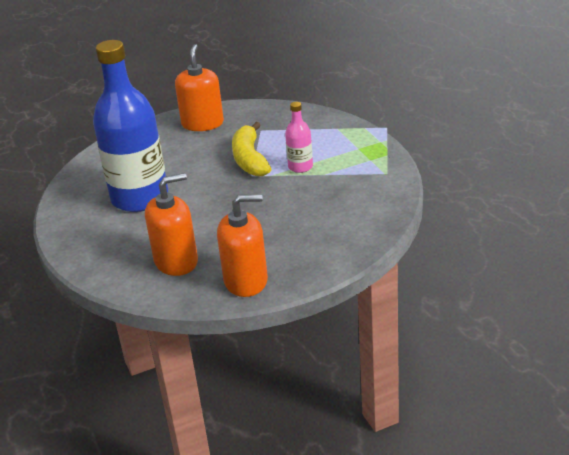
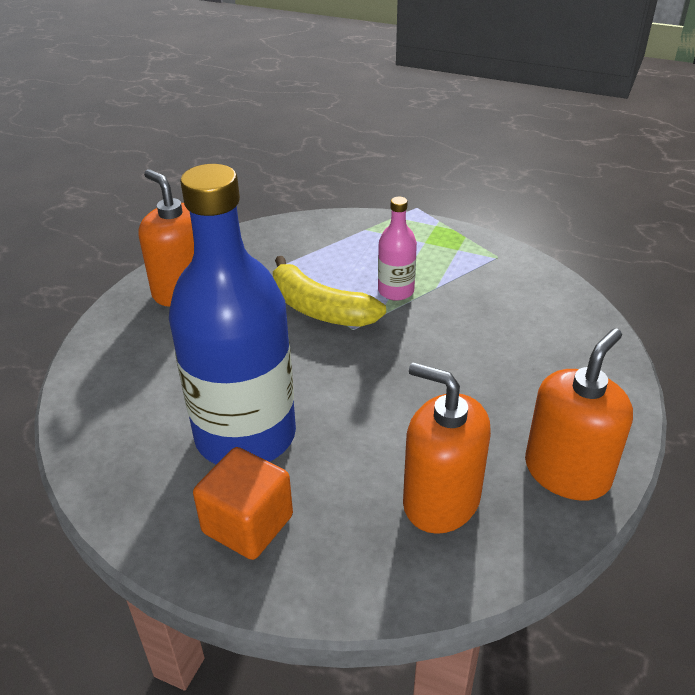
camera: 45 degrees left, 5 degrees up
orange soap dispenser [145,173,198,276] -> orange soap dispenser turned 75 degrees counterclockwise [403,362,491,534]
none -> orange cube [193,447,293,560]

